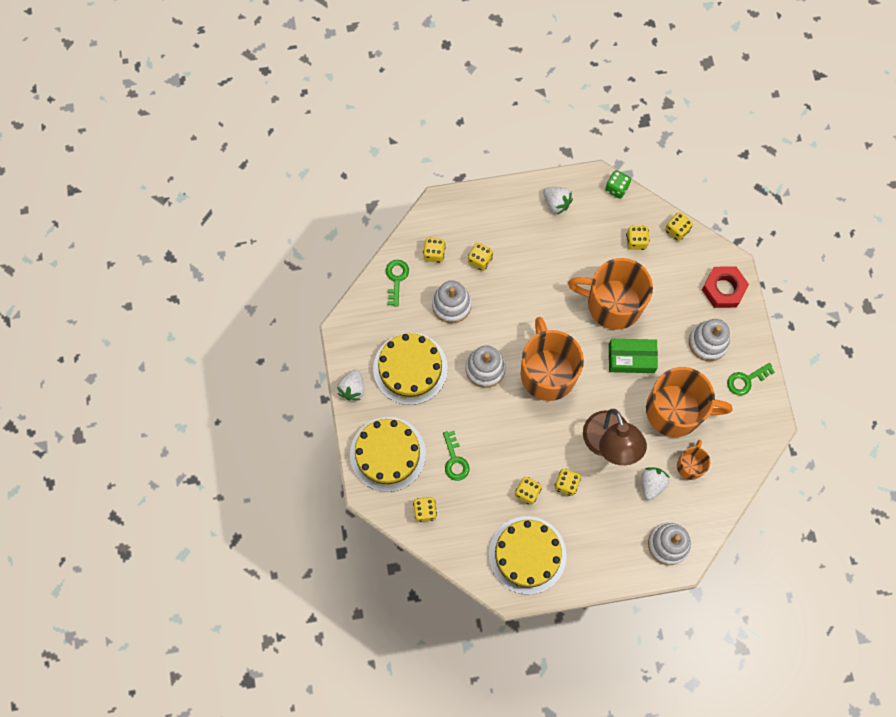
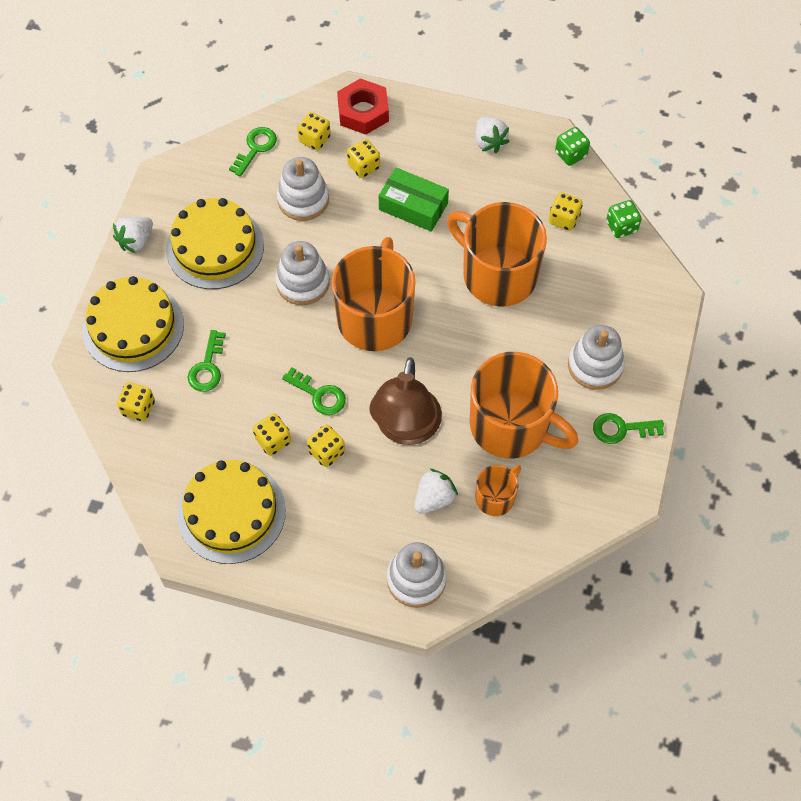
camera: 25 degrees right, 10 degrees down
green box [609,339,658,373] -> green box moved to [379,168,449,232]
yellow dice [665,212,693,241] -> green dice [606,200,642,238]
red nut [702,266,749,308] -> red nut moved to [337,78,389,135]
none -> green key [282,367,346,415]

